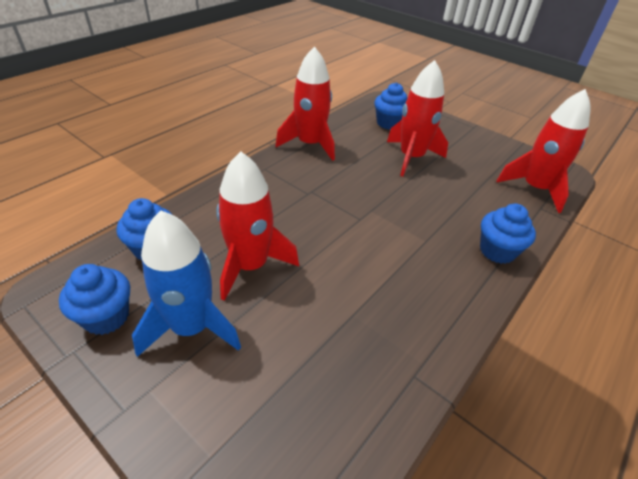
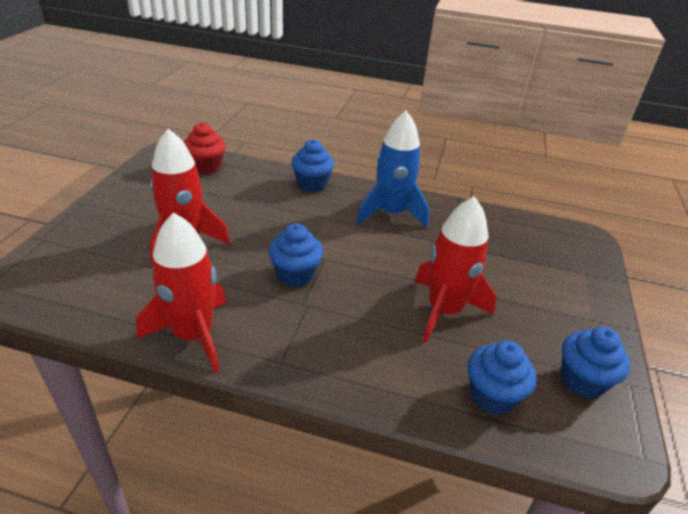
camera: 115 degrees left, 5 degrees down
blue rocket [132,210,241,357] -> blue rocket moved to [357,111,429,227]
blue cupcake [374,83,407,130] -> blue cupcake moved to [269,224,323,287]
red rocket [496,89,590,213] -> red cupcake [184,122,226,174]

